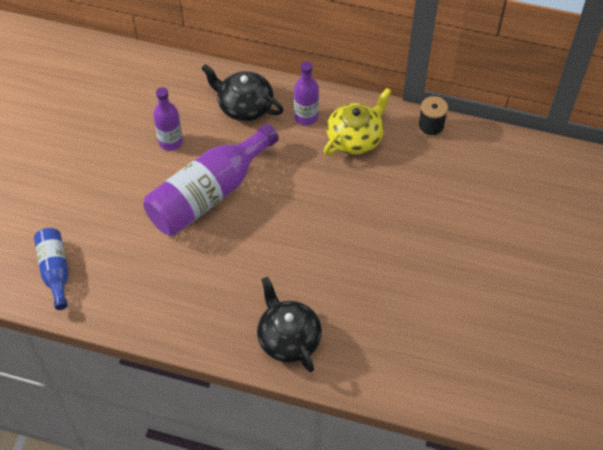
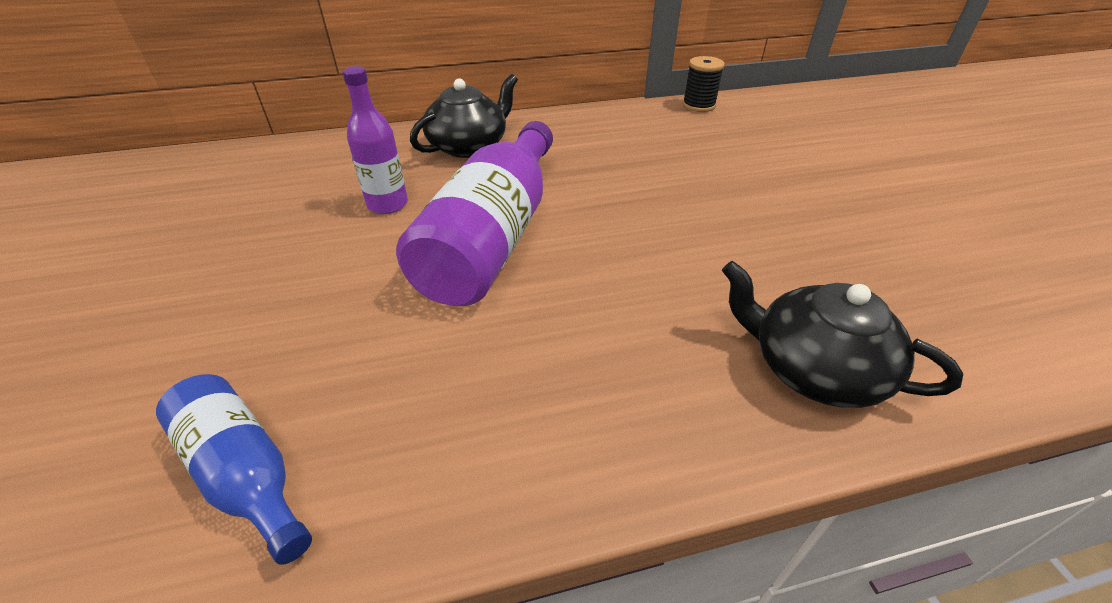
camera: 30 degrees left, 15 degrees down
black teapot [201,64,284,121] -> black teapot turned 135 degrees clockwise [410,74,518,158]
purple bottle [294,61,319,125] -> none
yellow teapot [324,88,392,155] -> none

